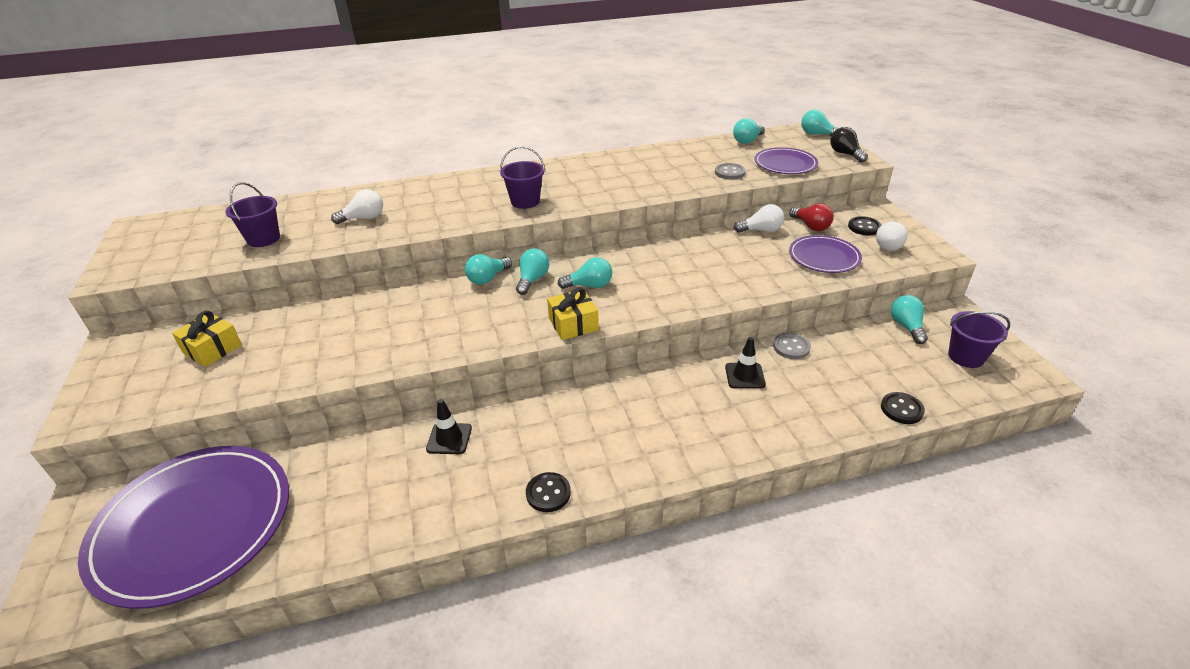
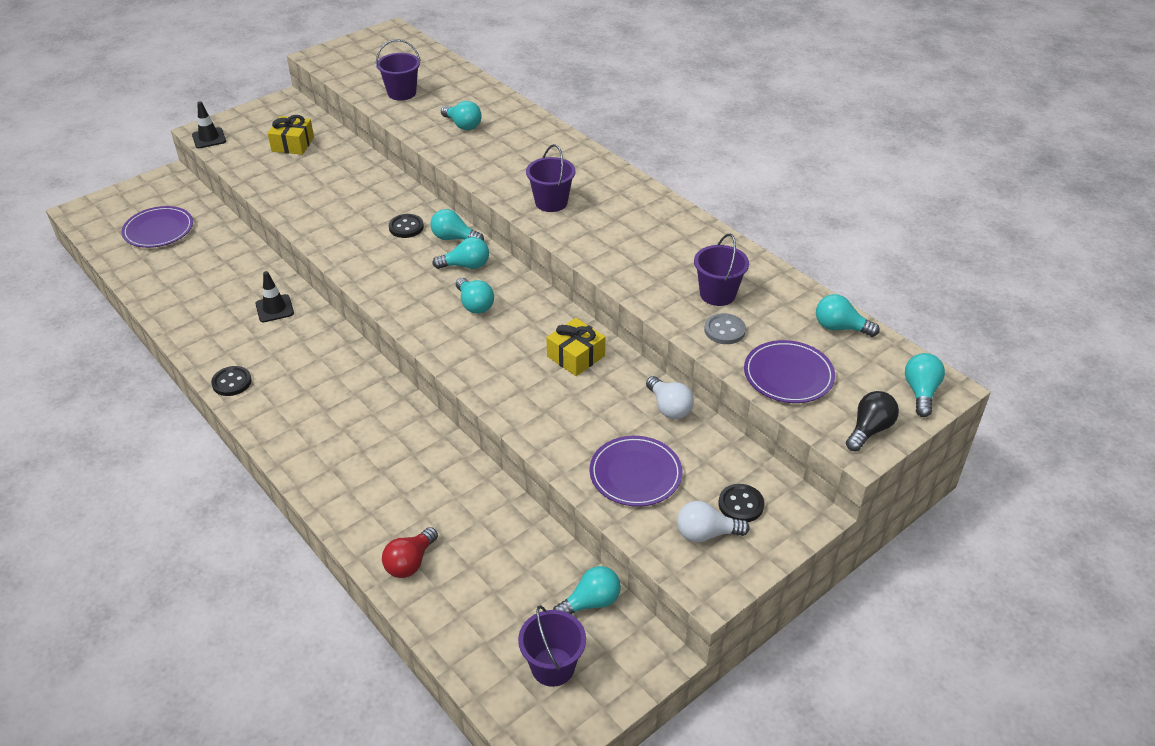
camera: 65 degrees right, 5 degrees up
purple plate [78,446,289,609] -> purple plate [122,206,193,248], size x0.52
white light bulb [331,189,383,224] -> turquoise light bulb [441,101,482,130]
yellow gift [547,288,599,340] -> yellow gift moved to [546,318,605,376]
black traffic cone [725,337,766,389] -> black traffic cone moved to [192,101,226,148]
grey button [773,333,811,359] -> none
red light bulb [789,203,834,231] -> red light bulb moved to [382,527,438,578]
black button [881,392,925,424] -> black button moved to [389,214,424,238]
none -> purple bucket [694,234,749,306]

